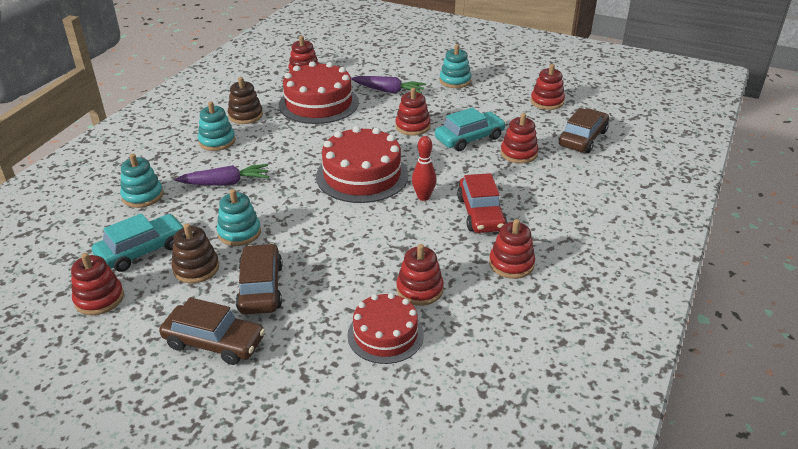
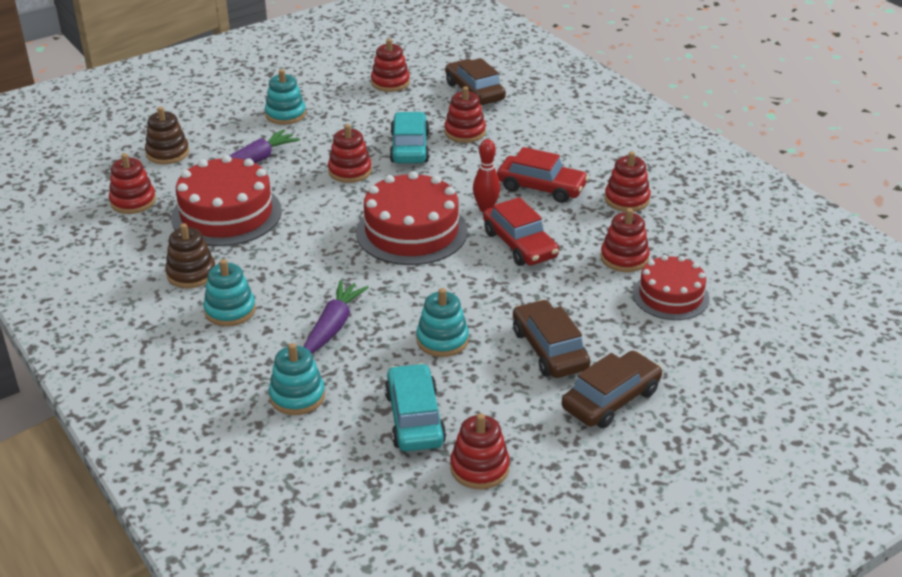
camera: 60 degrees left, 0 degrees up
brown stacking toy [171,223,219,283] -> brown stacking toy moved to [145,107,189,164]
brown car [236,243,283,315] -> brown car turned 45 degrees clockwise [513,300,591,378]
none -> red car [483,197,559,266]

